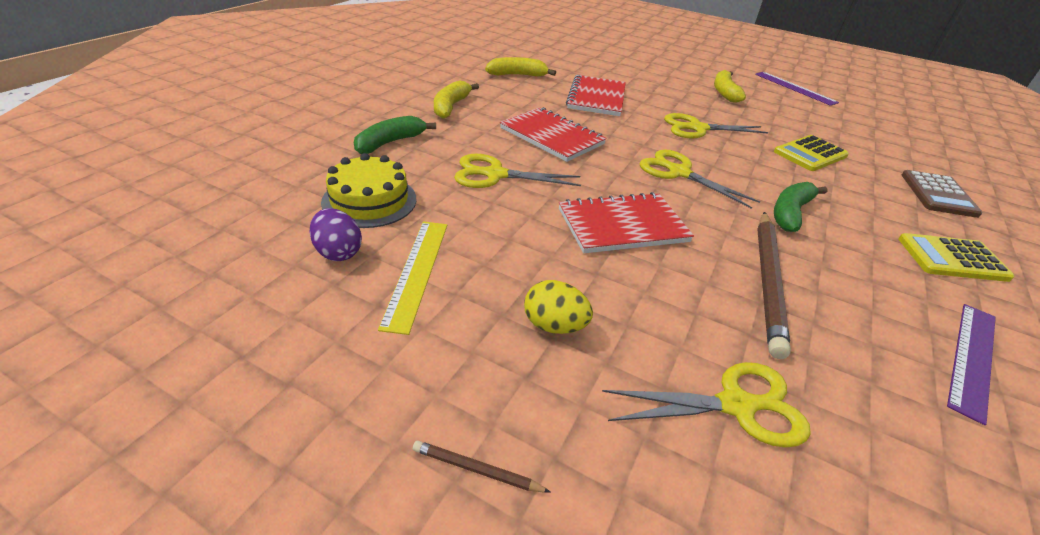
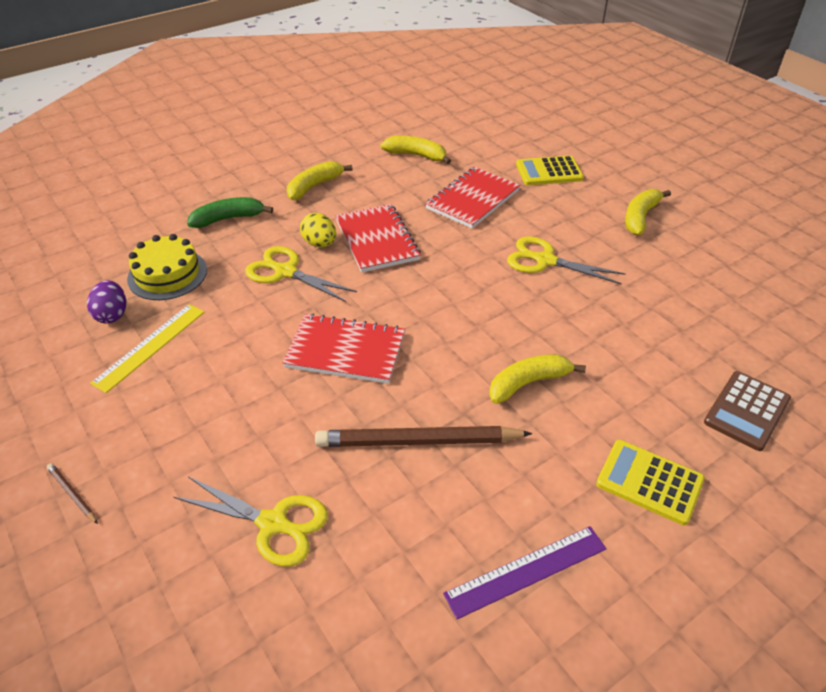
camera: 30 degrees right, 5 degrees up
yellow egg [524,280,593,334] -> yellow egg moved to [300,213,336,247]
yellow scissors [640,149,760,209] -> none
purple ruler [755,72,839,106] -> none
brown pencil [757,212,791,359] -> brown pencil turned 45 degrees clockwise [315,426,532,447]
yellow calculator [774,135,849,171] -> yellow calculator moved to [516,156,584,185]
green banana [774,182,828,232] -> yellow banana [489,354,586,404]

